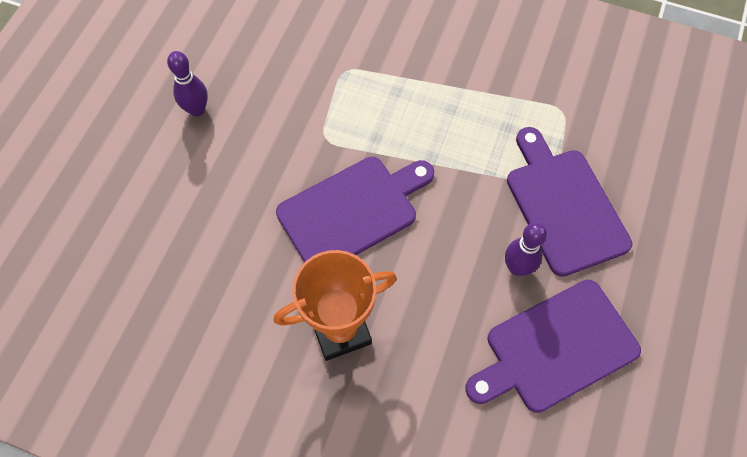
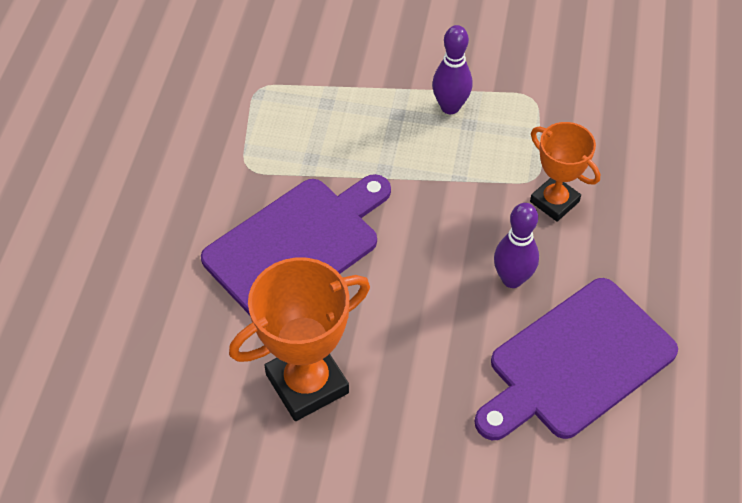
camera: 10 degrees left, 10 degrees down
purple bowling pin [167,51,208,117] -> purple bowling pin moved to [432,25,472,114]
purple cutting board [507,127,632,277] -> orange trophy [530,122,600,222]

